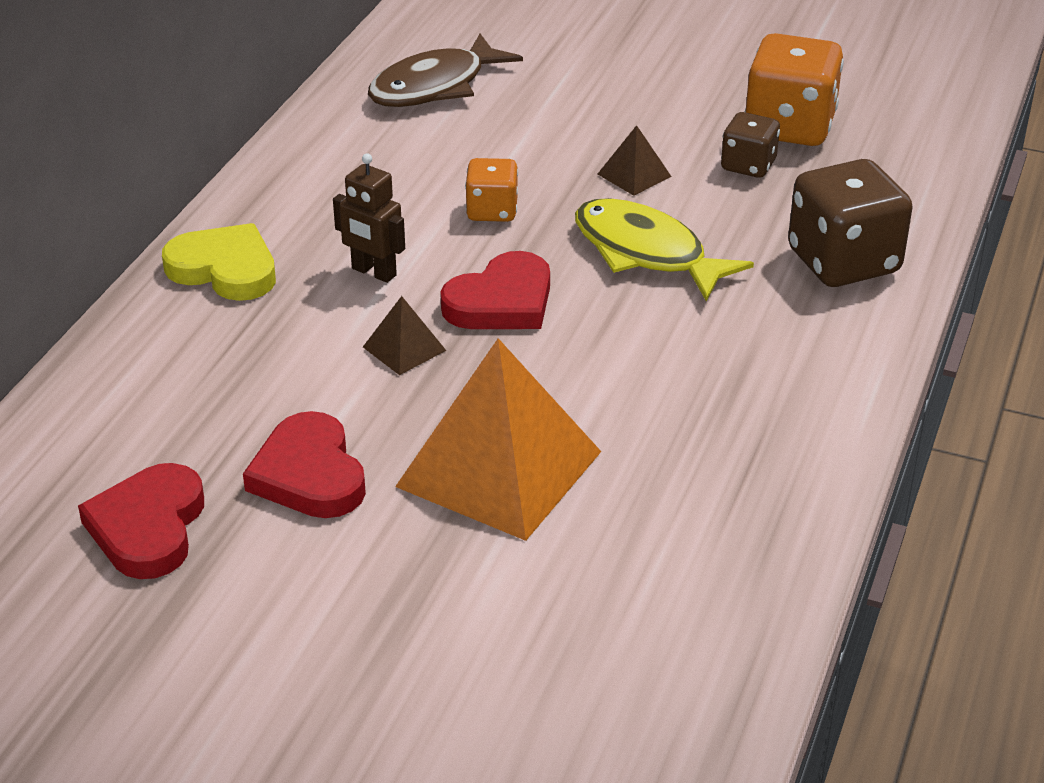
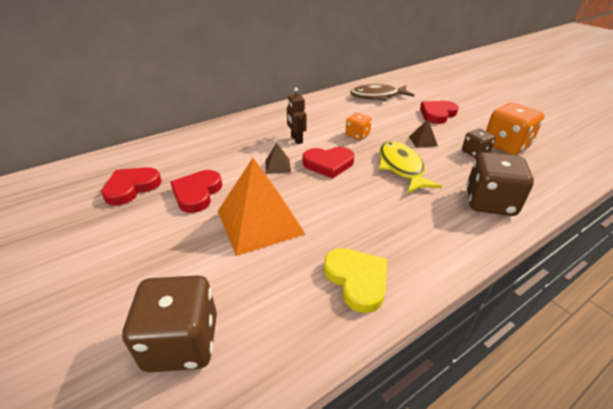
camera: 35 degrees right, 0 degrees up
yellow heart [162,223,276,301] -> yellow heart moved to [324,248,387,313]
none -> brown dice [122,275,217,372]
none -> red heart [420,101,459,124]

